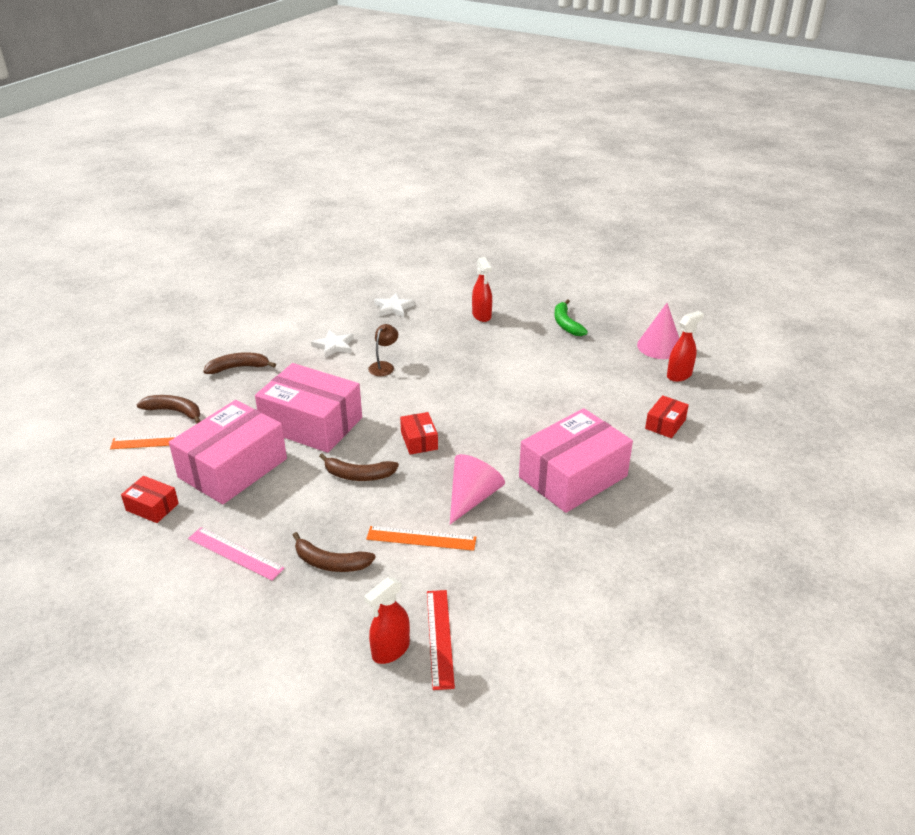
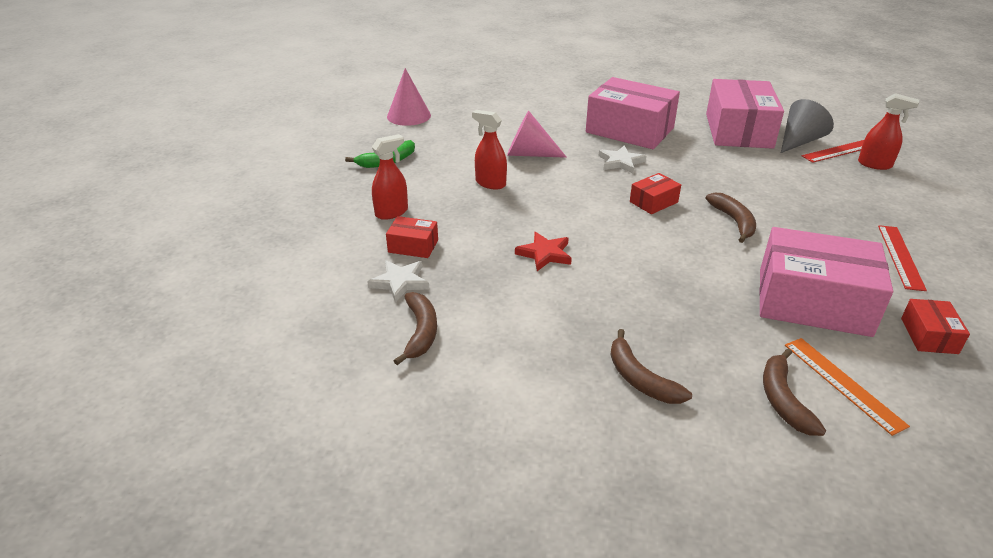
camera: 110 degrees left, 0 degrees up
pink ruler [188,527,285,581] -> red ruler [878,225,927,291]
pink box [255,363,362,453] -> pink box moved to [706,79,784,149]
brown banana [293,532,376,572] -> brown banana moved to [394,292,437,365]
white star [311,330,354,358] -> white star moved to [599,145,646,174]
orange ruler [366,526,476,551] -> none
brown lamp [368,324,398,376] -> red star [515,232,572,271]
pink cone [450,454,505,524] -> pink cone moved to [507,111,567,158]
red box [645,395,689,438] -> red box moved to [386,216,438,258]
red spray bottle [667,311,704,382] -> red spray bottle moved to [472,110,507,189]
none -> grey cone [781,99,834,153]

